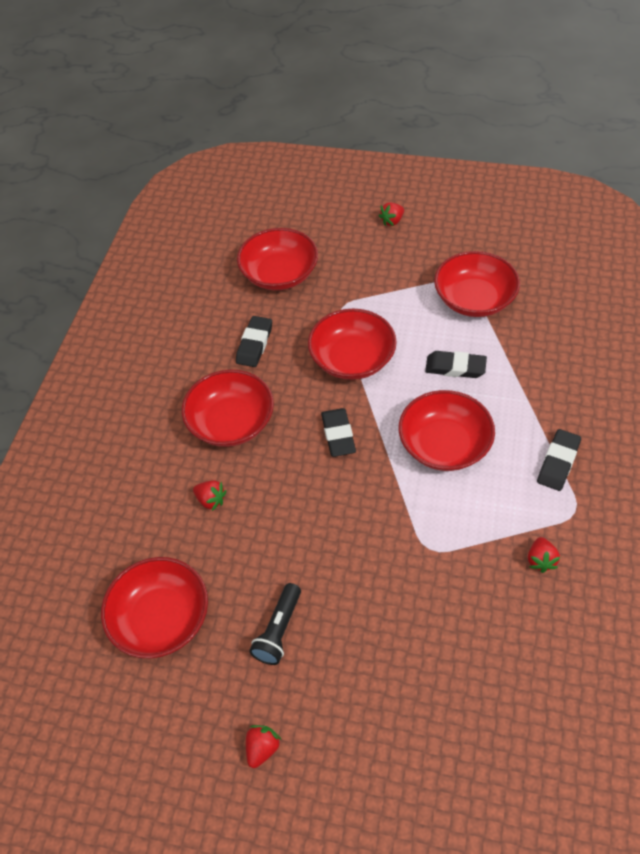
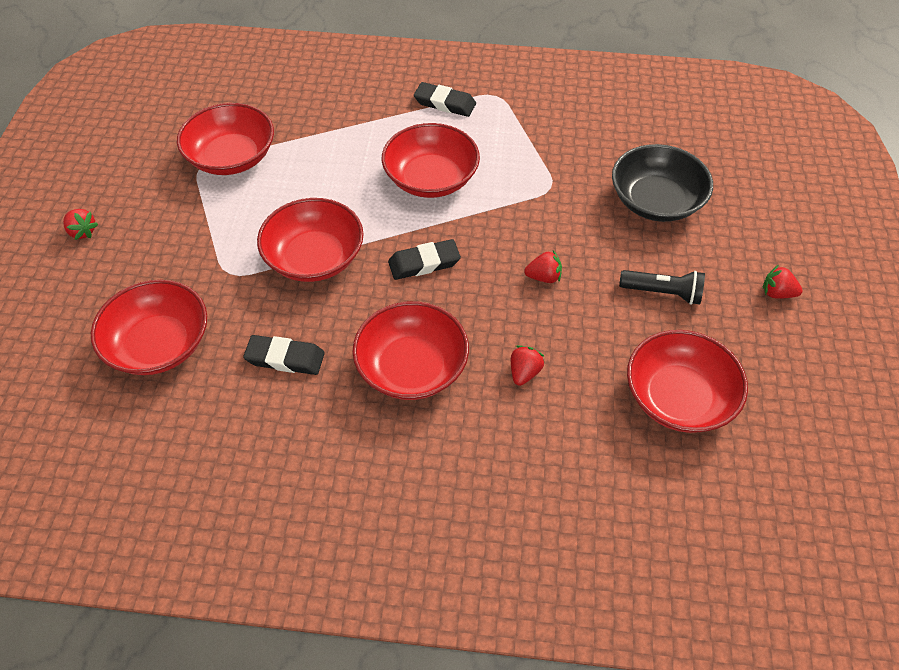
camera: 100 degrees left, 0 degrees up
black eraser [425,351,487,378] -> none
red strawberry [528,537,560,573] -> red strawberry moved to [524,250,562,283]
none -> black bowl [612,144,713,222]

